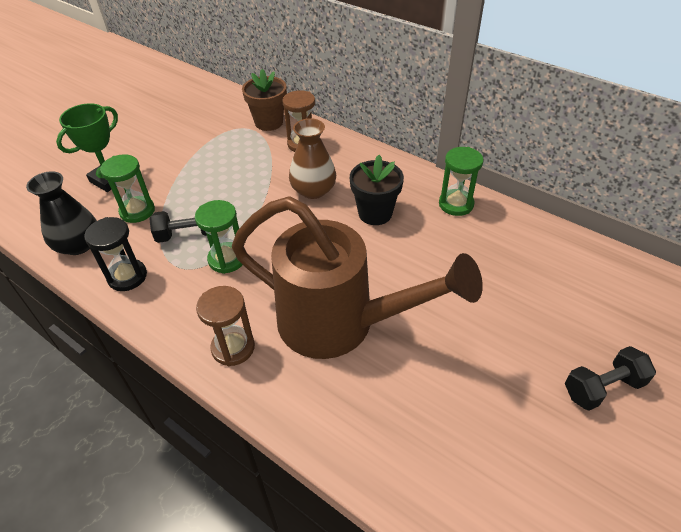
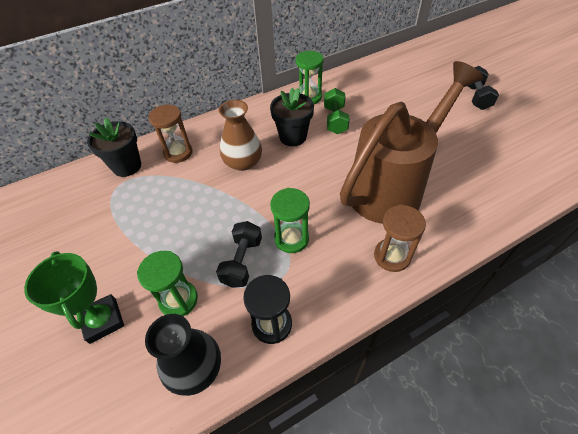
camera: 65 degrees left, 5 degrees up
brown flower pot [242,69,287,131] -> black flower pot [87,117,141,177]
none -> green dumbbell [324,88,350,134]

